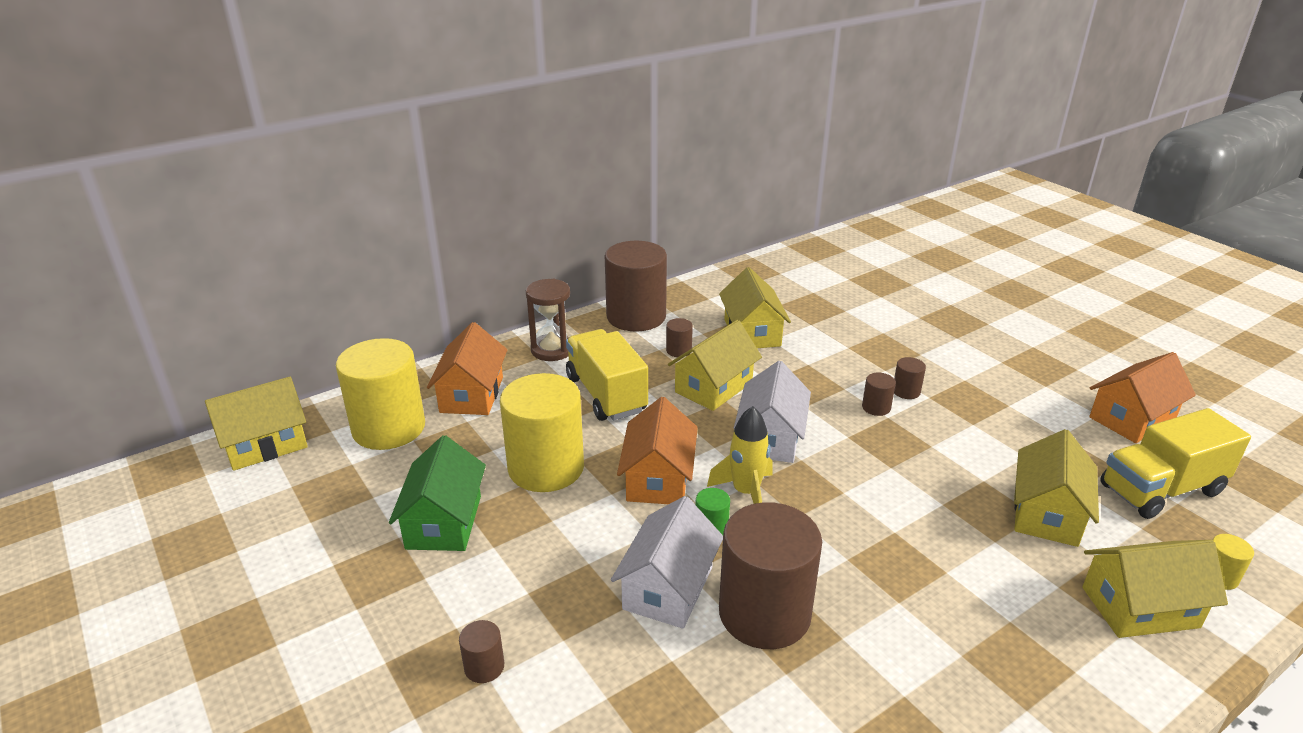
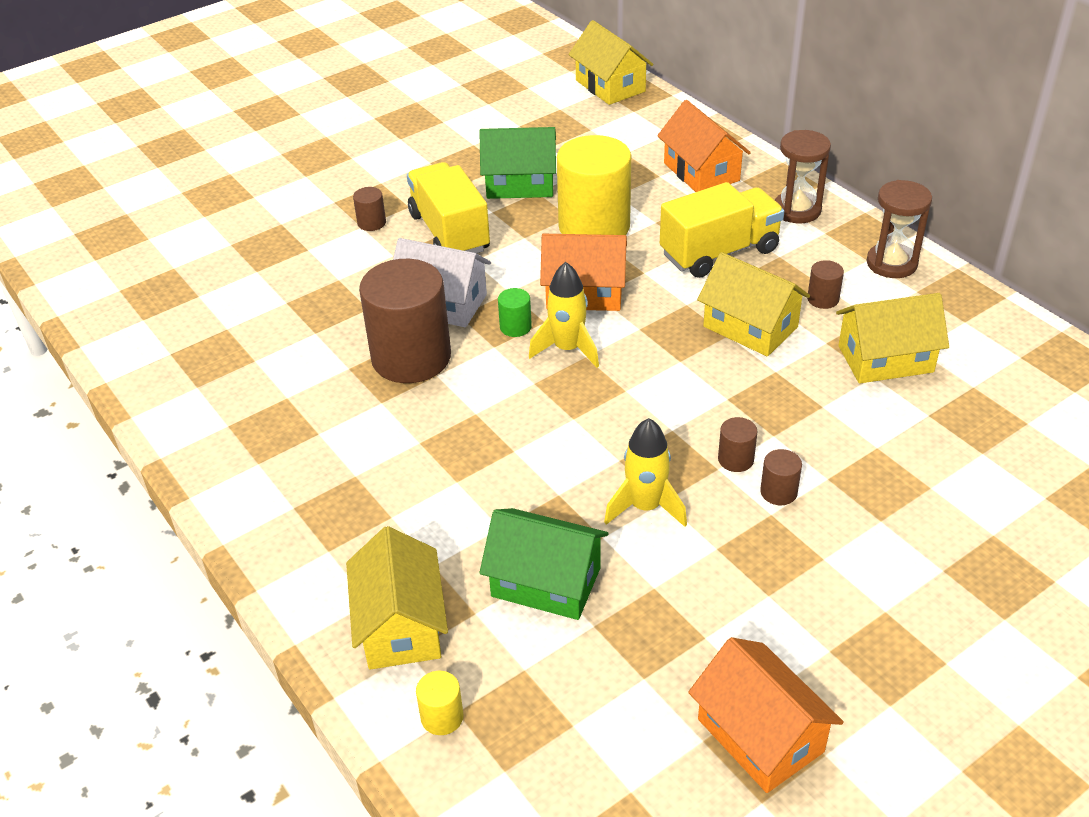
camera: 90 degrees right, 10 degrees up
yellow cylinder [336,338,425,450] -> none
orange house [427,322,507,415] -> orange house turned 60 degrees clockwise [657,100,751,192]
brown cylinder [605,241,667,332] -> brown hourglass [867,180,932,278]
white house [734,361,811,463] -> none
yellow house [1014,429,1099,547] -> green house [479,508,608,620]
yellow truck [1100,408,1251,519] -> yellow truck moved to [407,162,490,253]
none -> yellow rocket [604,418,687,527]

